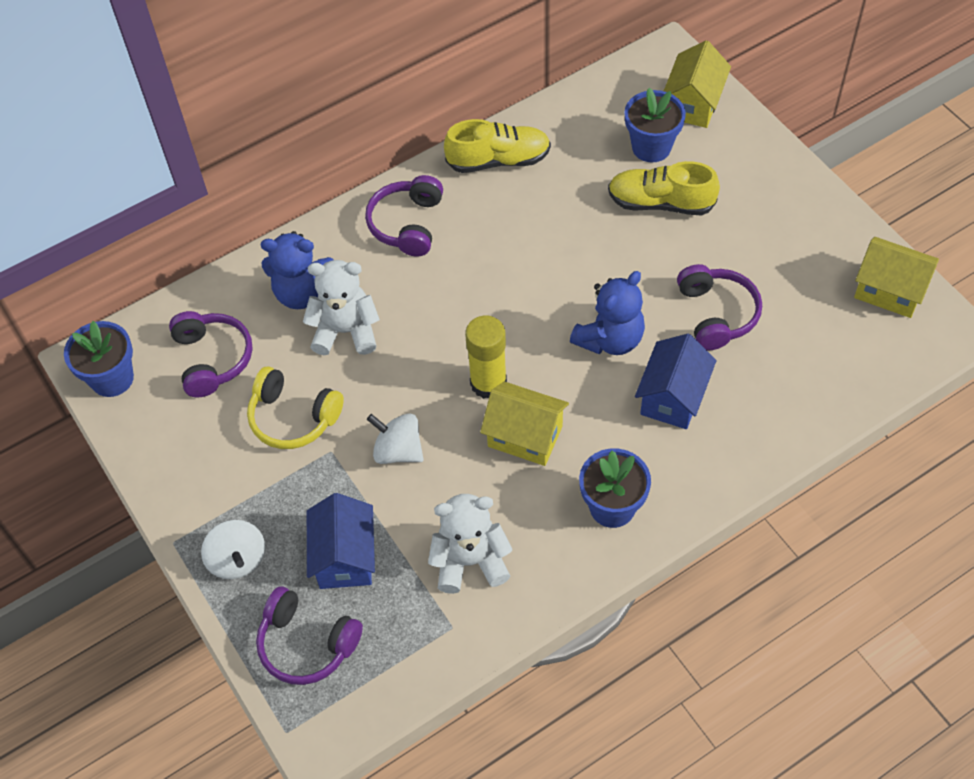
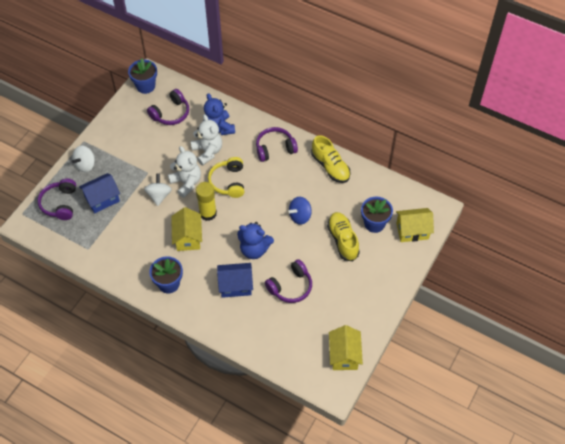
camera: 60 degrees right, 0 degrees up
yellow headphones [247,366,344,449] -> yellow headphones moved to [208,157,244,198]
white teddy bear [428,494,512,594] -> white teddy bear moved to [168,146,201,198]
none -> blue spinning top [288,197,312,225]

